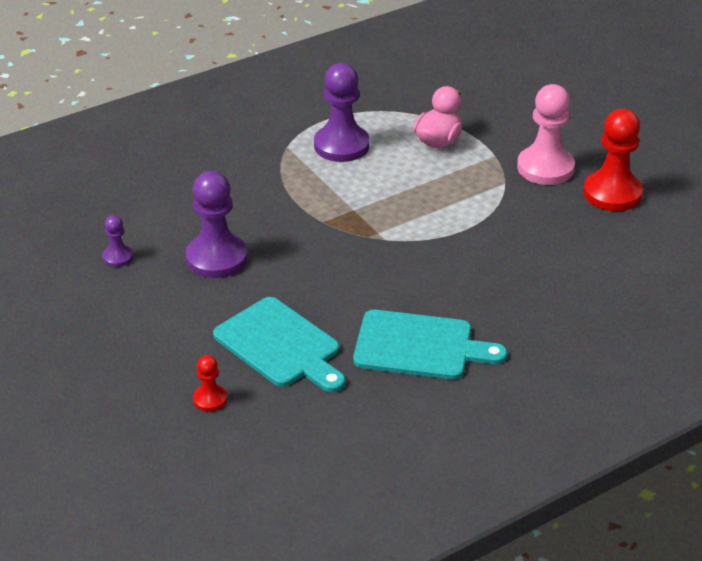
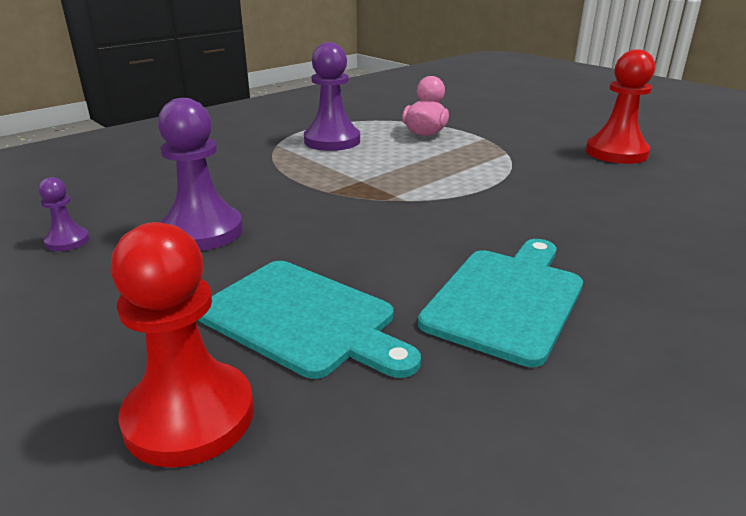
camera: 10 degrees left, 10 degrees down
red pawn [193,355,227,412] -> red pawn [110,222,254,468], size x2.03
turquoise cutting board [353,310,507,380] -> turquoise cutting board turned 60 degrees counterclockwise [418,239,583,367]
pink pawn [517,84,575,185] -> none

